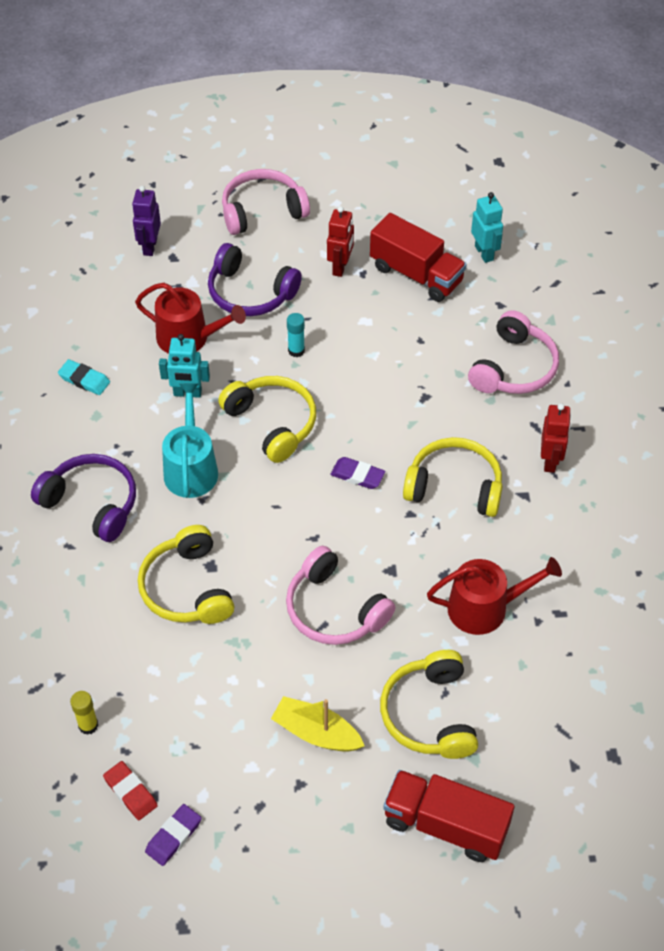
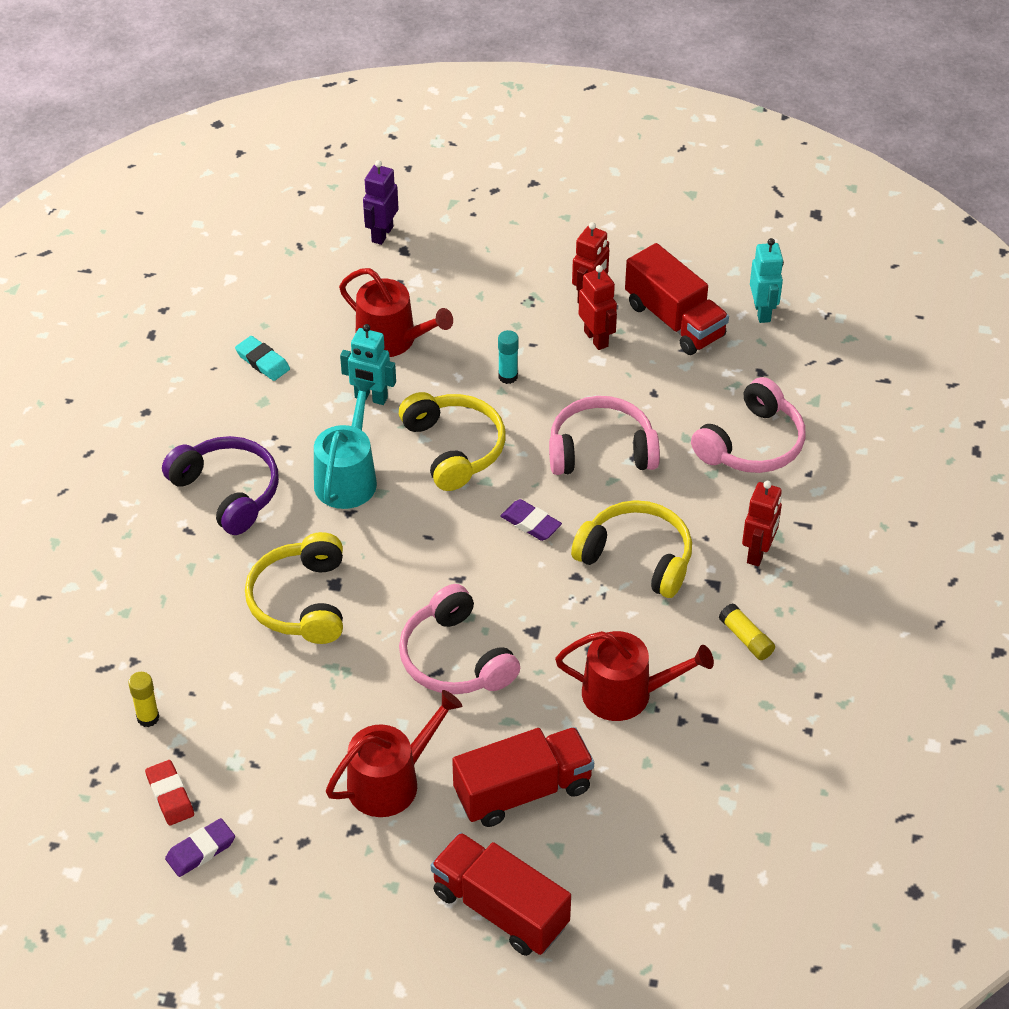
camera: 15 degrees right, 5 degrees down
purple headphones [208,243,302,316] -> none
pink headphones [222,169,310,235] -> pink headphones moved to [549,396,660,475]
yellow boat [271,696,364,752] -> red watering can [326,690,462,817]
yellow headphones [380,650,478,759] -> red truck [452,727,594,827]
none -> red robot [579,265,617,350]
none -> yellow glue stick [719,603,775,660]

